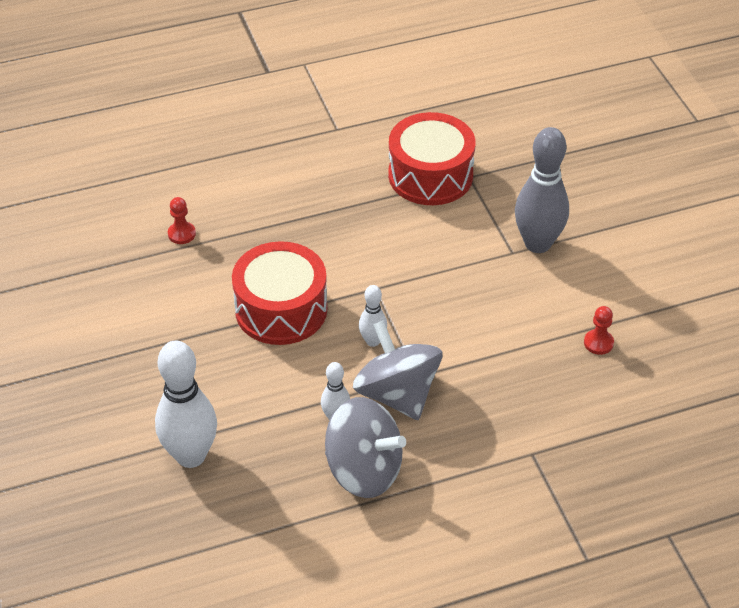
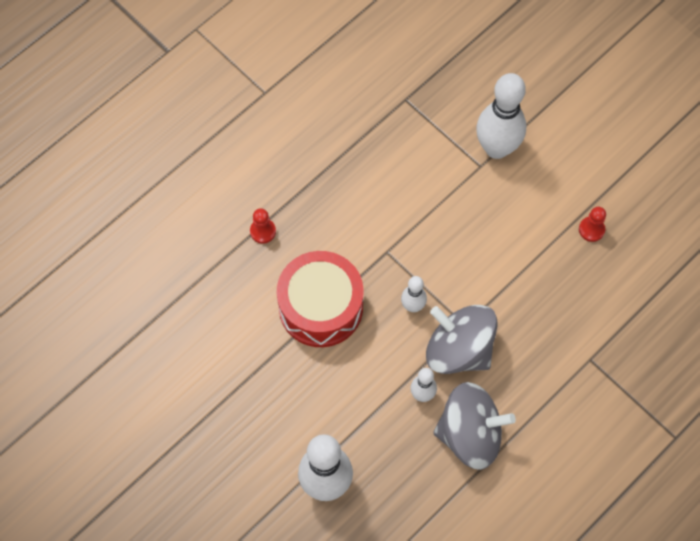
camera: 25 degrees left, 20 degrees up
red pawn [168,197,196,244] -> red pawn moved to [250,208,276,244]
red drum [388,112,475,205] -> none
grey bowling pin [515,127,569,253] -> white bowling pin [476,73,526,159]

